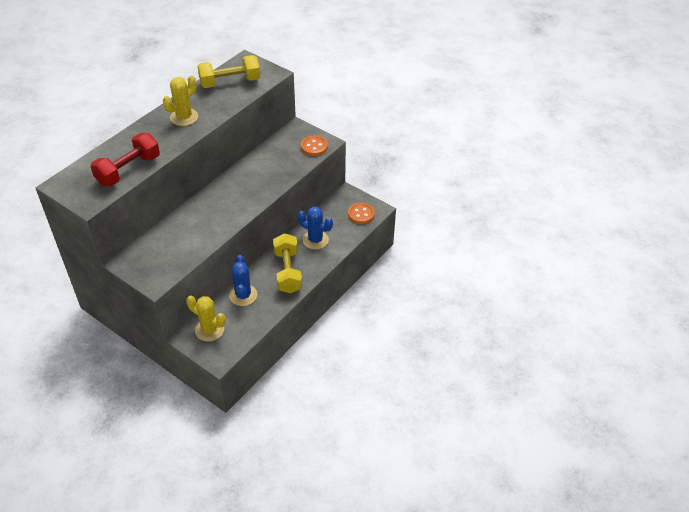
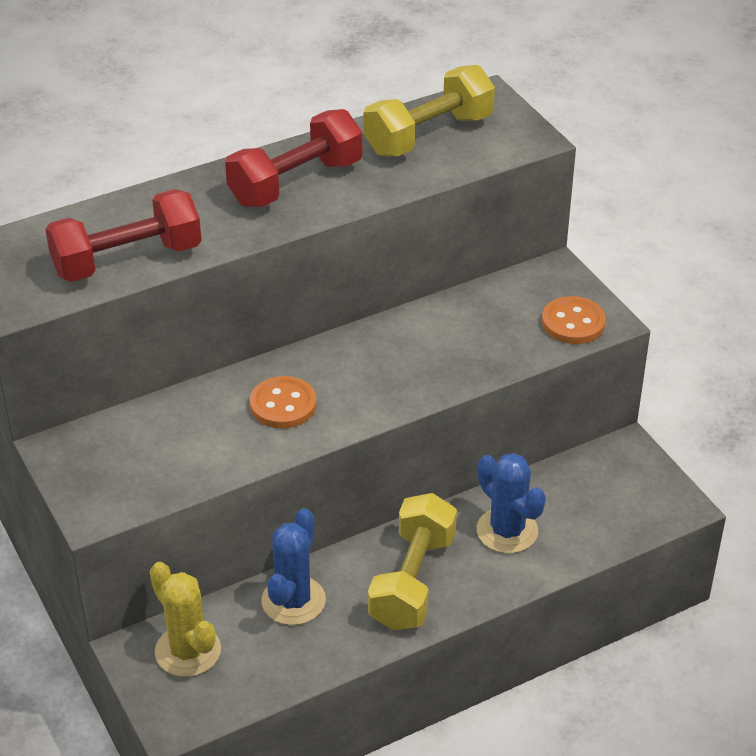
camera: 25 degrees right, 5 degrees down
yellow cactus [163,75,198,126] -> red dumbbell [225,109,362,207]
yellow dumbbell [198,55,260,88] -> yellow dumbbell turned 45 degrees counterclockwise [364,65,495,157]
orange button [348,203,375,224] -> orange button moved to [250,376,317,429]

